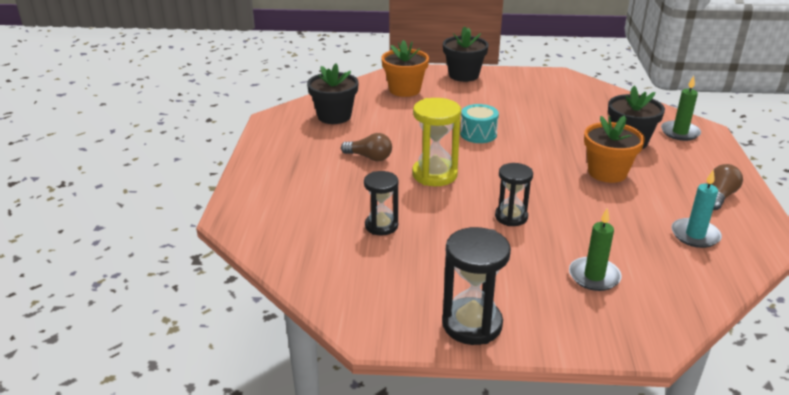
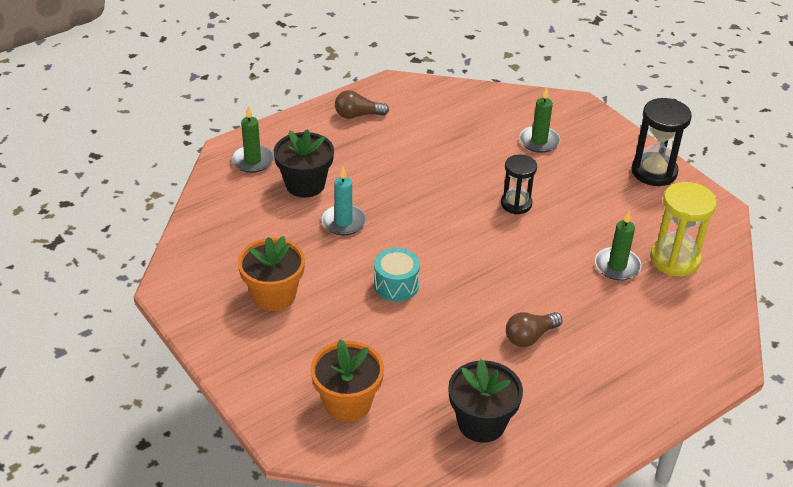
camera: 130 degrees left, 10 degrees up
brown light bulb [341,133,392,161] -> brown light bulb turned 105 degrees counterclockwise [506,312,563,347]
black hourglass [364,171,399,236] -> green candle [595,211,641,280]
yellow hourglass [412,98,461,186] -> yellow hourglass moved to [650,182,717,276]
black flower pot [443,26,489,82] -> none
orange flower pot [584,115,645,183] -> orange flower pot moved to [238,236,305,311]
turquoise candle [671,169,722,248] -> turquoise candle moved to [321,167,366,235]

